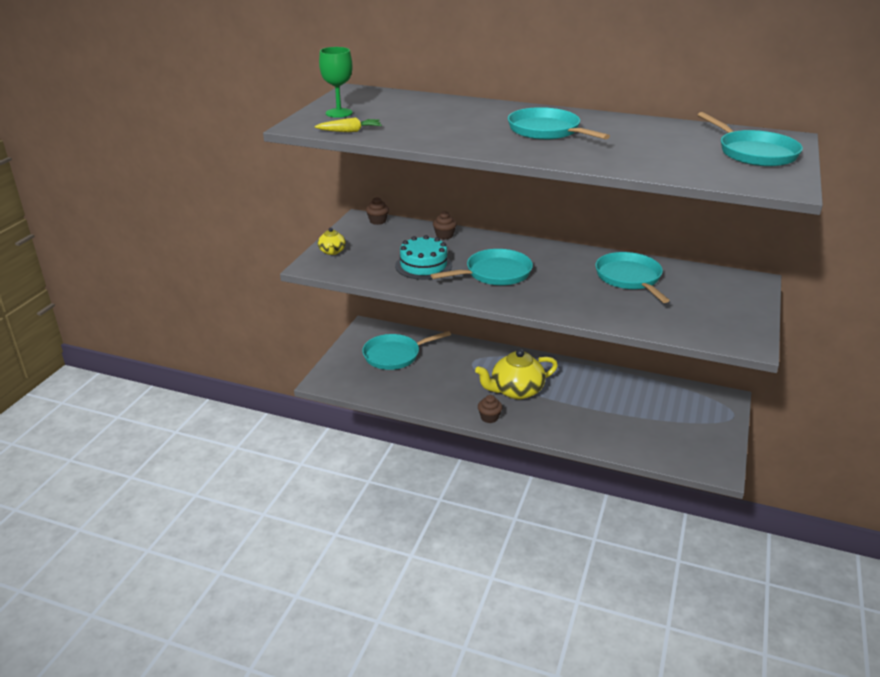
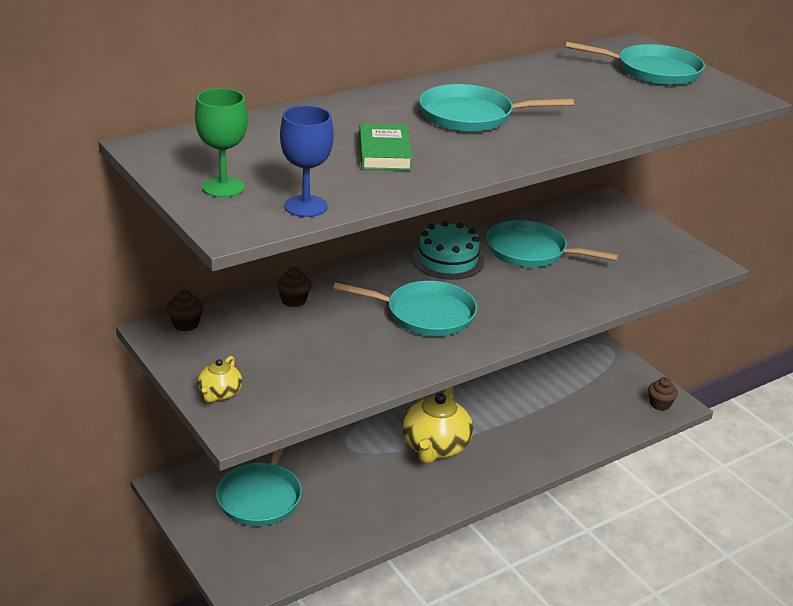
camera: 55 degrees left, 0 degrees up
yellow carrot [315,117,382,132] -> blue goblet [280,106,334,217]
yellow teapot [318,228,346,255] -> yellow teapot turned 75 degrees clockwise [197,356,242,403]
turquoise cake [395,235,452,280] -> turquoise cake moved to [412,221,484,280]
turquoise pan [431,249,533,285] -> turquoise pan turned 90 degrees clockwise [333,281,477,336]
brown cupcake [478,395,502,423] -> brown cupcake moved to [648,377,678,411]
none -> green book [359,124,412,170]

